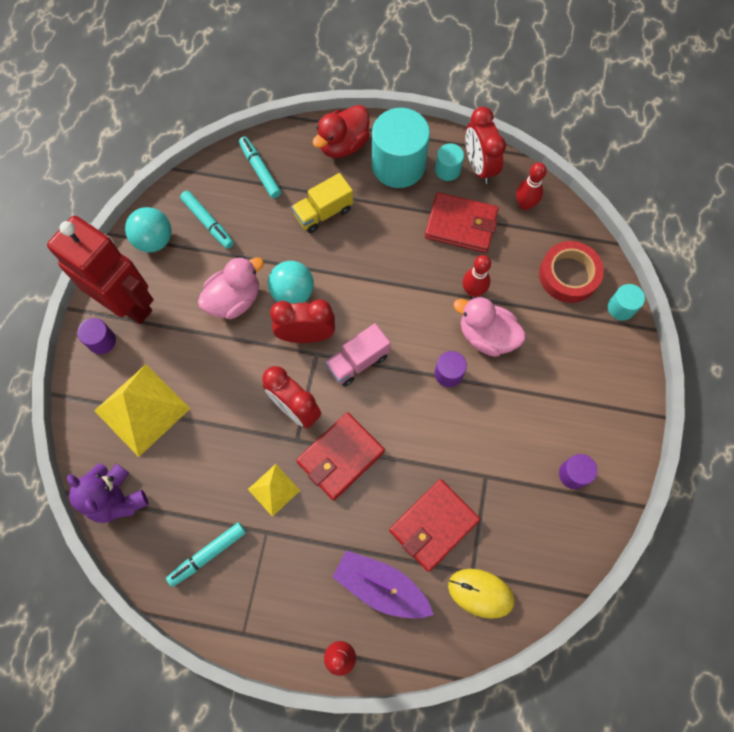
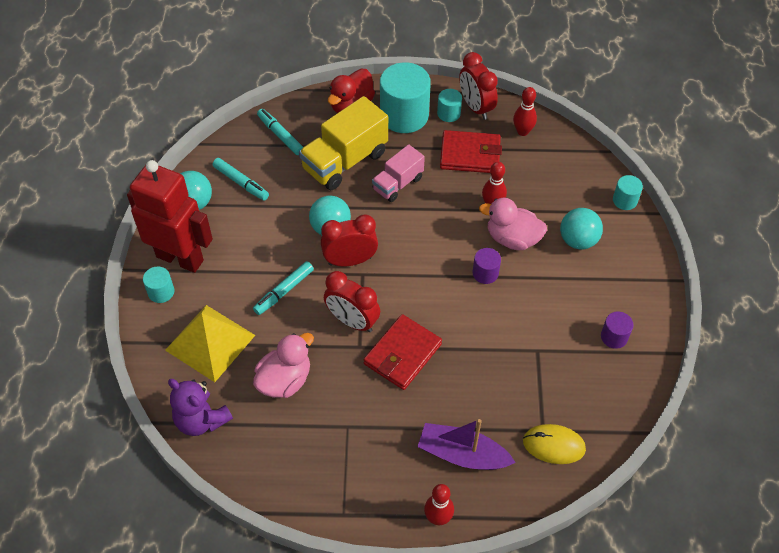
camera: 10 degrees left, 15 degrees down
purple cylinder [77,318,116,354] -> turquoise cylinder [143,267,174,303]
turquoise marker [166,522,246,587] -> turquoise marker moved to [253,261,314,315]
pink duck [198,257,264,319] -> pink duck moved to [253,333,314,398]
yellow pyramid [248,464,300,517] -> none
yellow truck [292,173,353,233] -> yellow truck [299,96,388,190], size x1.66
pink truck [325,323,391,387] -> pink truck moved to [372,144,425,202]
red wallet [389,479,480,572] -> none
red tape [539,241,604,303] -> none
none -> turquoise ball [560,208,603,250]

